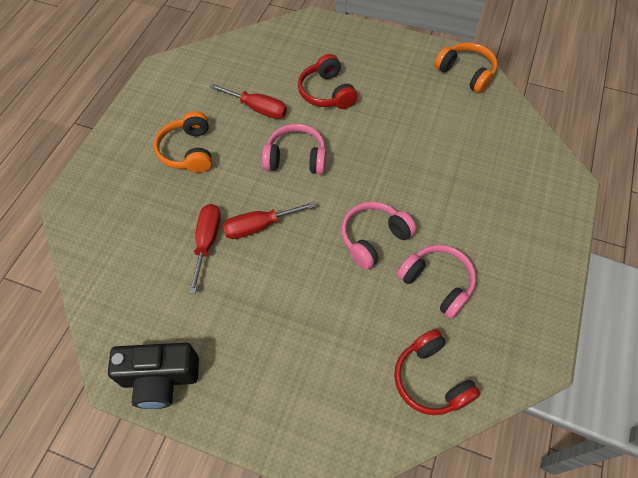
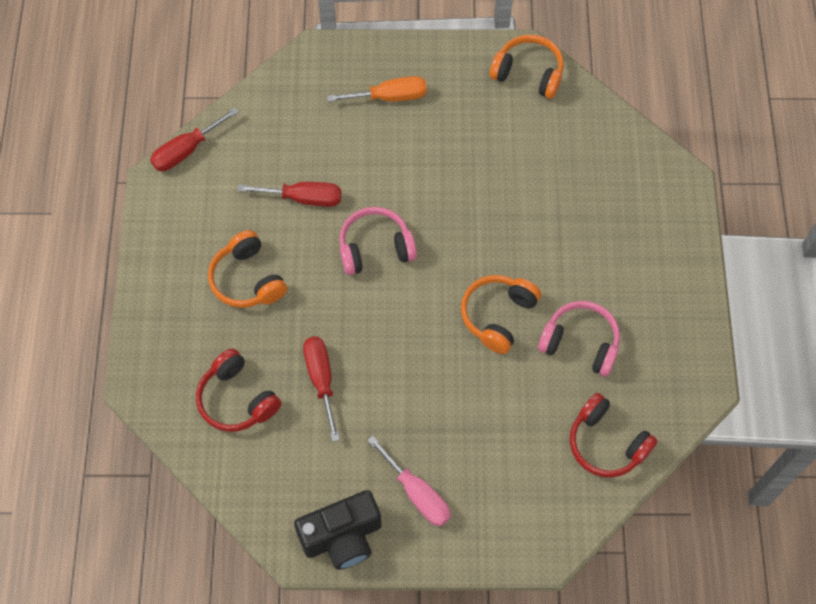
camera: 20 degrees left, 5 degrees up
red screwdriver [222,201,316,239] -> red screwdriver moved to [150,108,238,171]
red headphones [298,54,358,109] -> red headphones moved to [196,348,281,432]
pink headphones [341,202,416,270] -> orange headphones [461,275,541,354]
none -> orange screwdriver [327,76,427,102]
none -> pink screwdriver [367,436,451,527]

